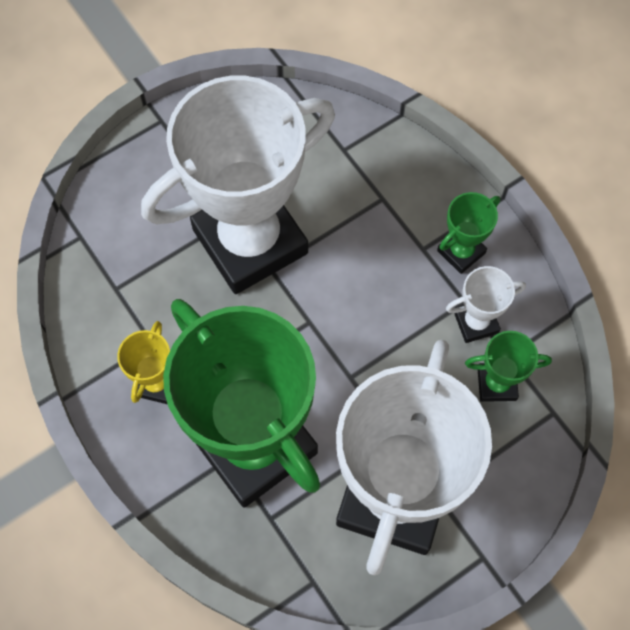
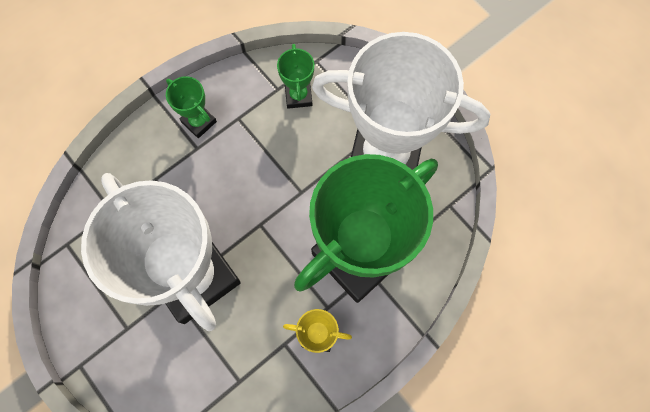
camera: 95 degrees left, 5 degrees up
white trophy [446,266,526,343] -> none

